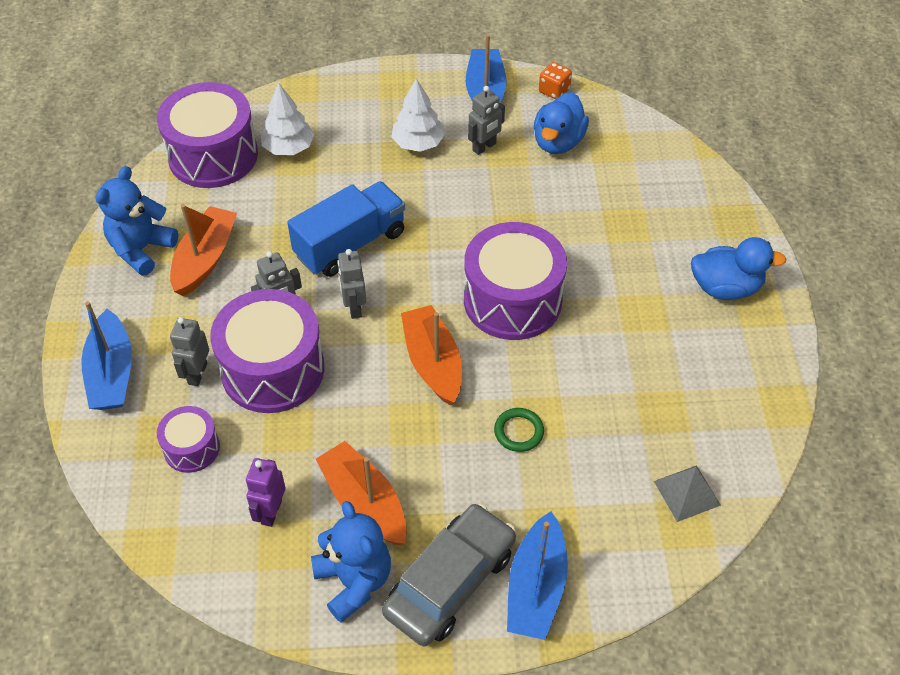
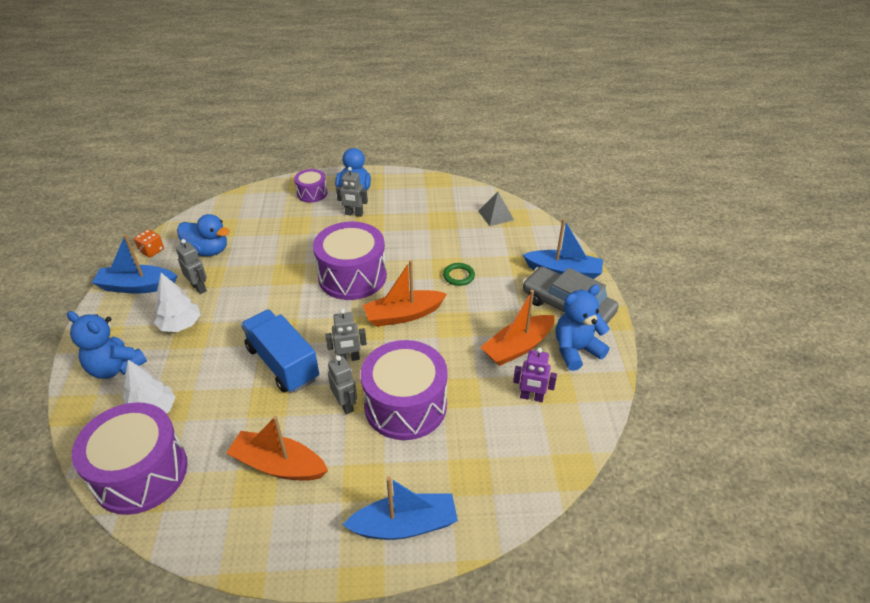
camera: 90 degrees left, 10 degrees down
blue teddy bear [96,166,178,276] -> blue teddy bear moved to [67,311,147,379]
purple drum [157,406,220,473] -> purple drum moved to [294,169,327,203]
grey robot [170,317,209,386] -> grey robot moved to [336,167,368,217]

